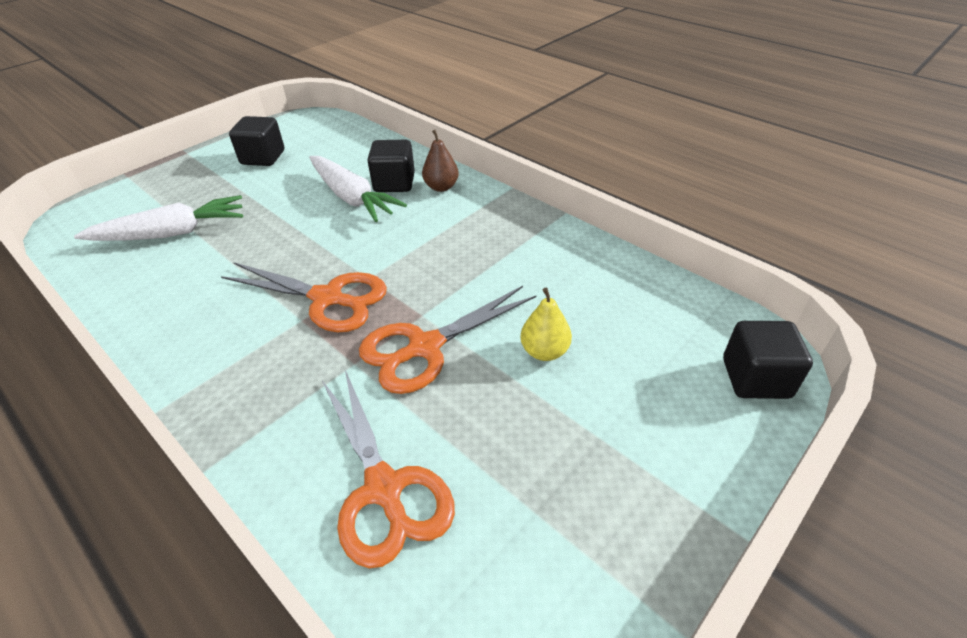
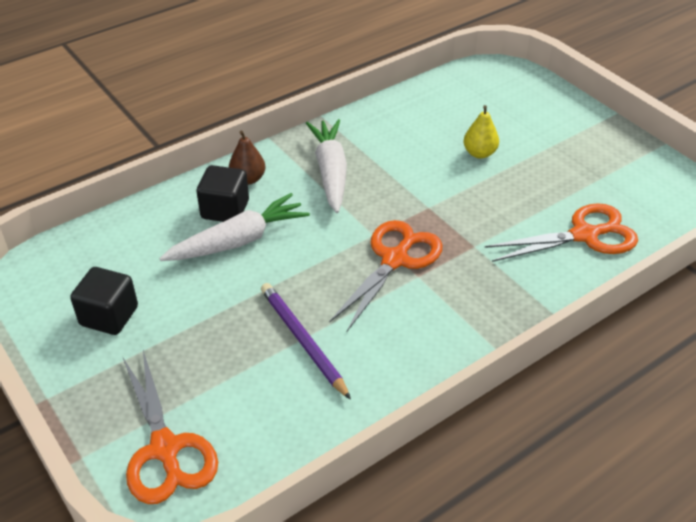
camera: 80 degrees left, 0 degrees up
white carrot [74,195,243,241] -> white carrot moved to [306,119,347,213]
orange scissors [359,286,537,394] -> orange scissors moved to [123,350,218,504]
black cube [723,321,813,399] -> none
none -> purple pencil [261,283,351,400]

